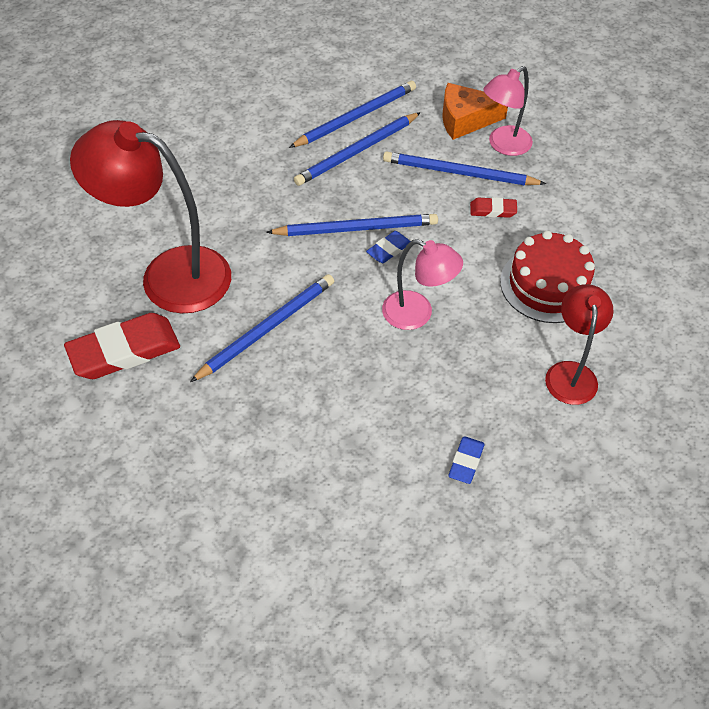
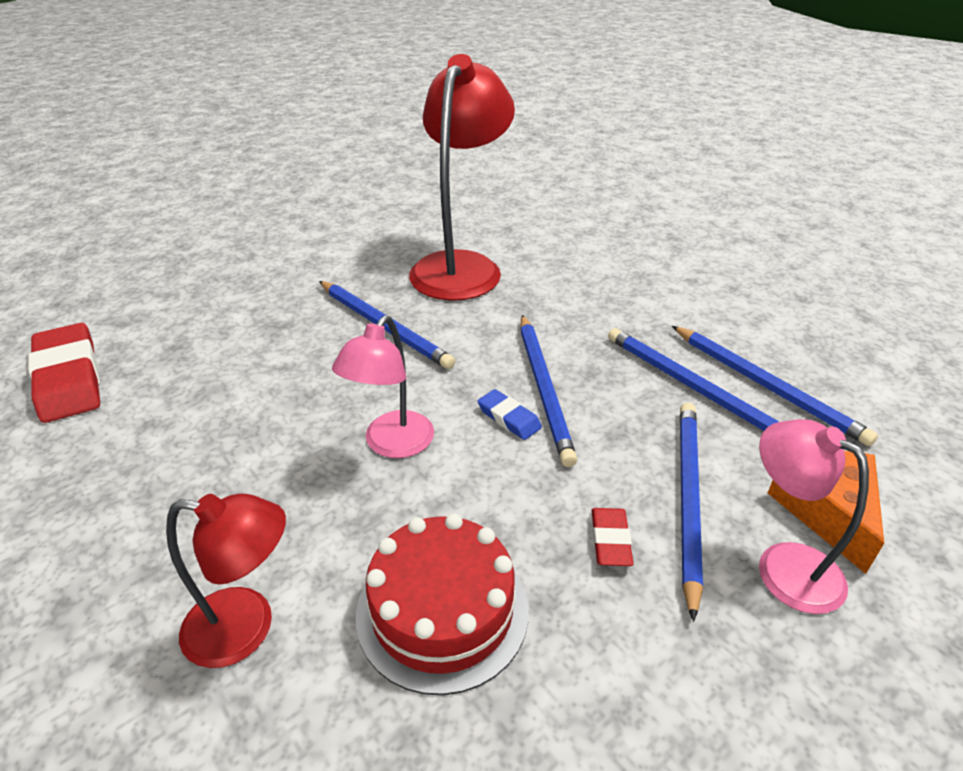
camera: 90 degrees right, 15 degrees down
red eraser [64,313,180,379] -> red eraser moved to [28,323,100,423]
blue eraser [448,436,485,484] -> none

